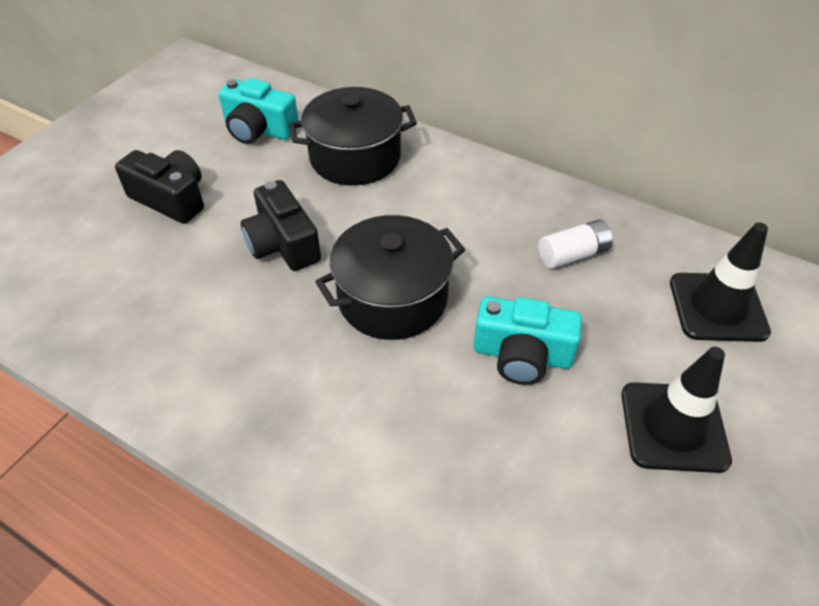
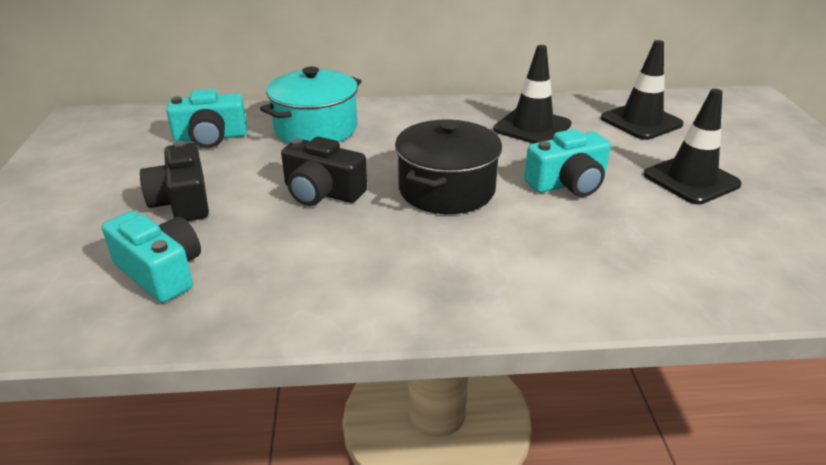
camera: 35 degrees left, 15 degrees down
black camera [115,150,204,224] -> black camera turned 105 degrees counterclockwise [140,141,209,221]
black pot [289,87,417,186] -> turquoise pot [260,67,362,143]
white battery [539,219,613,269] -> black traffic cone [494,45,571,143]
none -> turquoise camera [102,211,201,303]

